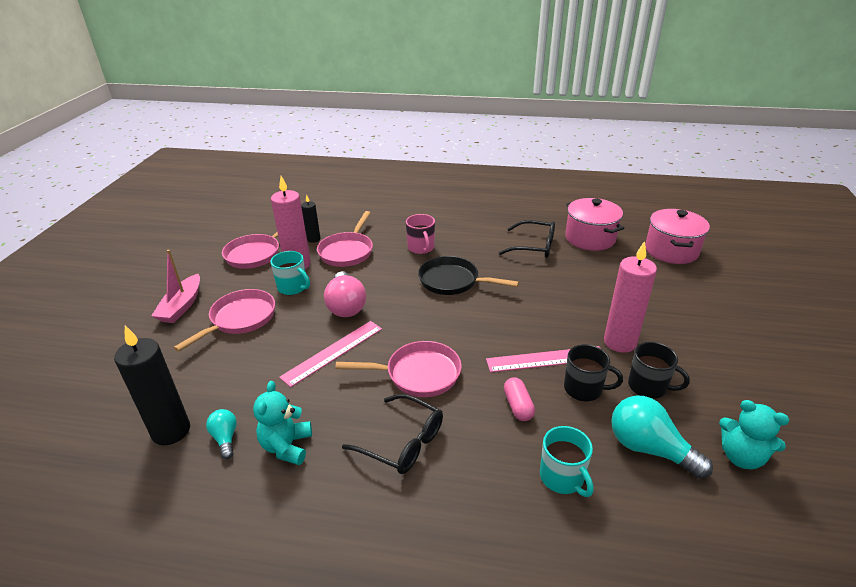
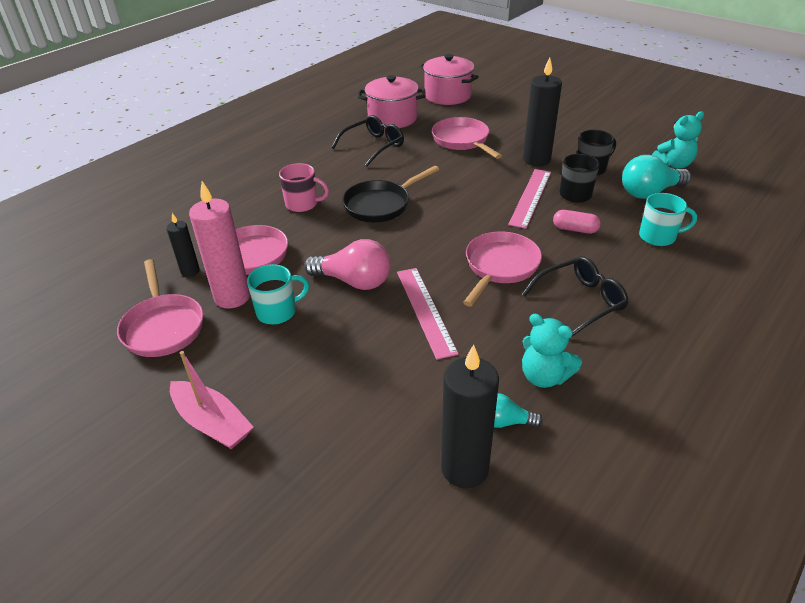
camera: 60 degrees left, 5 degrees up
pink pan [174,289,275,352] -> pink pan moved to [432,117,502,159]
pink candle [604,241,657,353] -> black candle [523,57,562,166]

